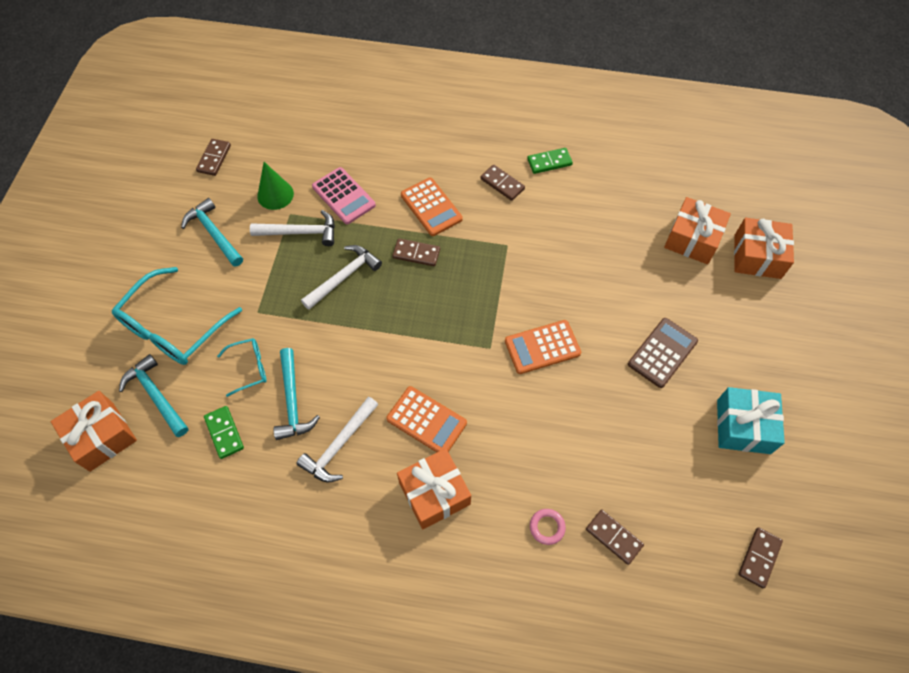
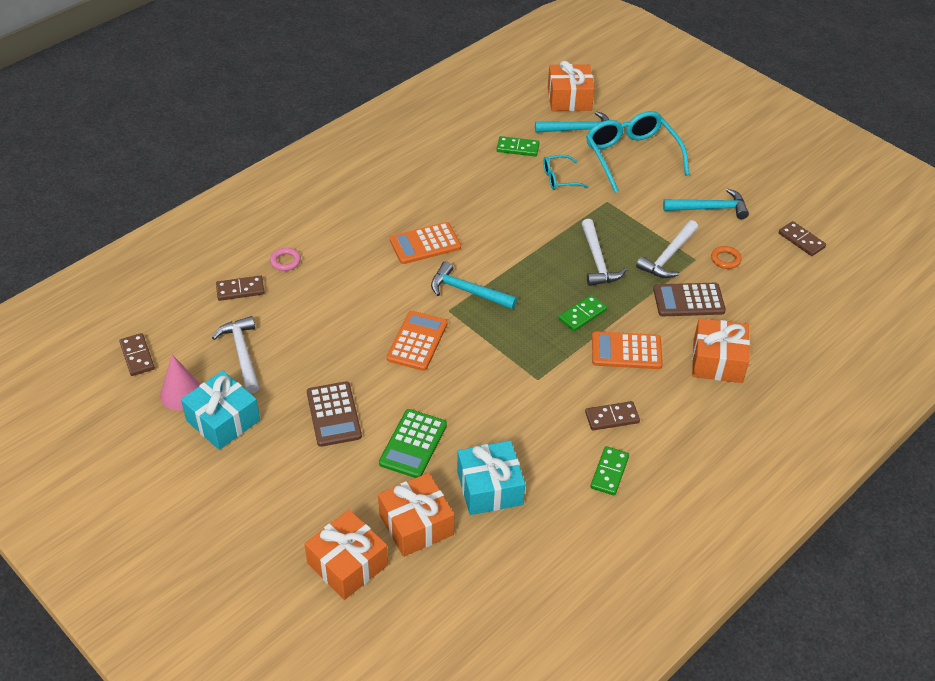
camera: 125 degrees right, 15 degrees down
turquoise glasses [217,338,266,397] -> turquoise glasses turned 60 degrees clockwise [543,155,589,190]
green cone [257,162,294,210] -> orange ring [711,246,742,269]
turquoise hammer [273,348,320,440] -> turquoise hammer moved to [431,261,517,309]
white hammer [297,396,378,482] -> white hammer moved to [212,316,259,394]
pink calculator [312,167,376,224] -> brown calculator [653,283,726,316]
brown domino [392,238,440,266] -> green domino [558,295,607,331]
orange gift [397,448,471,529] -> orange gift moved to [692,318,750,383]
none -> pink cone [160,355,201,410]
none -> green calculator [379,409,447,478]
none -> turquoise gift [457,441,525,515]

